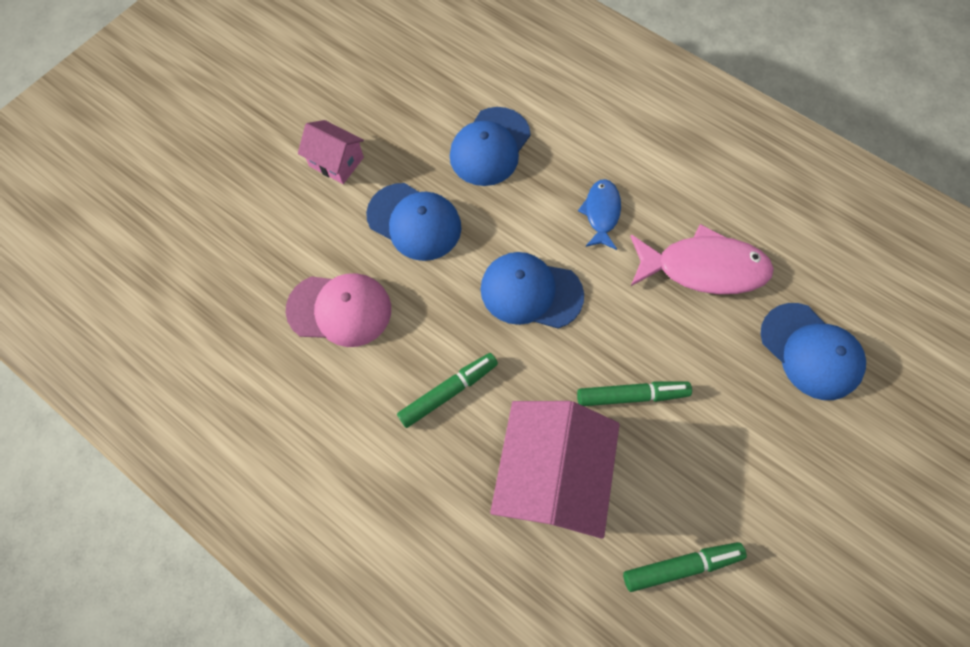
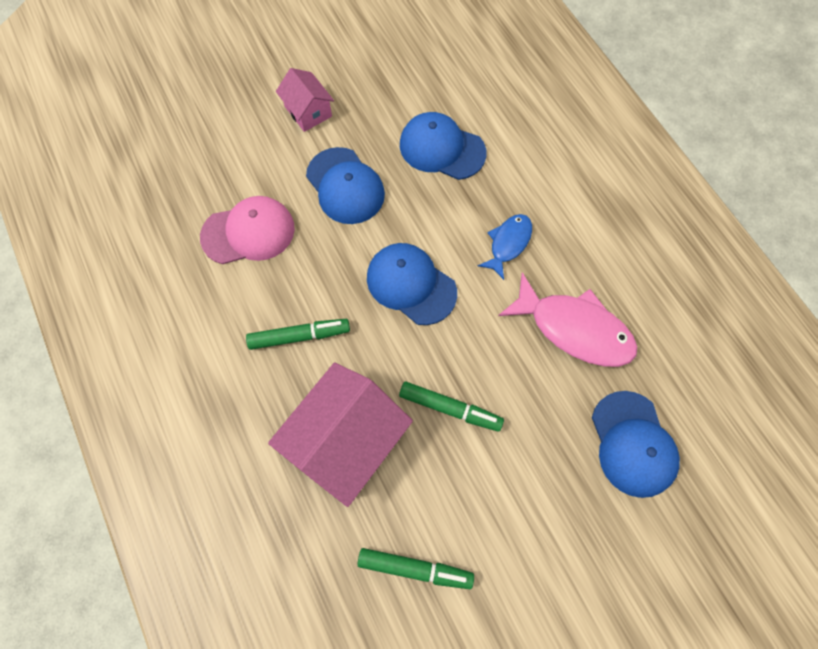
camera: 25 degrees right, 0 degrees up
pink cap [286,273,391,347] -> pink cap turned 45 degrees counterclockwise [200,196,295,264]
blue cap [450,107,531,186] -> blue cap turned 60 degrees clockwise [400,112,487,180]

